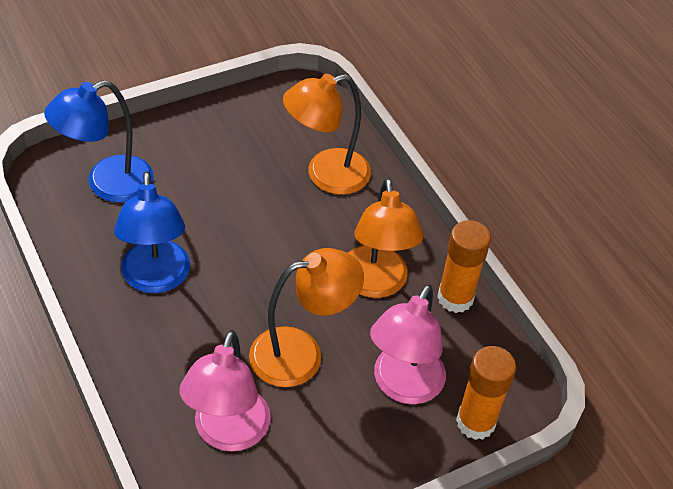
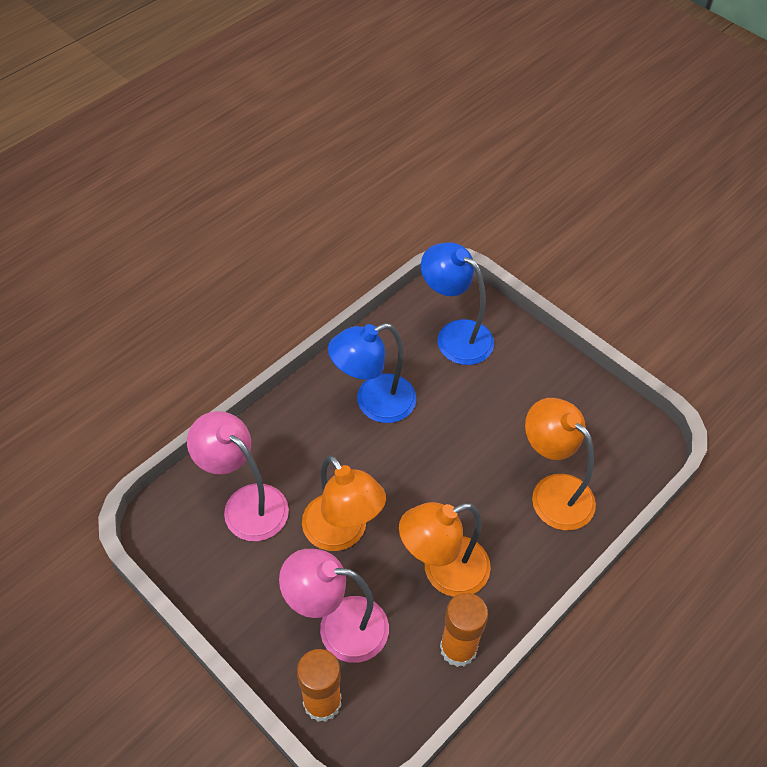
camera: 75 degrees right, 5 degrees up
pink lamp [179,330,271,451] -> pink lamp turned 45 degrees clockwise [187,411,289,541]

